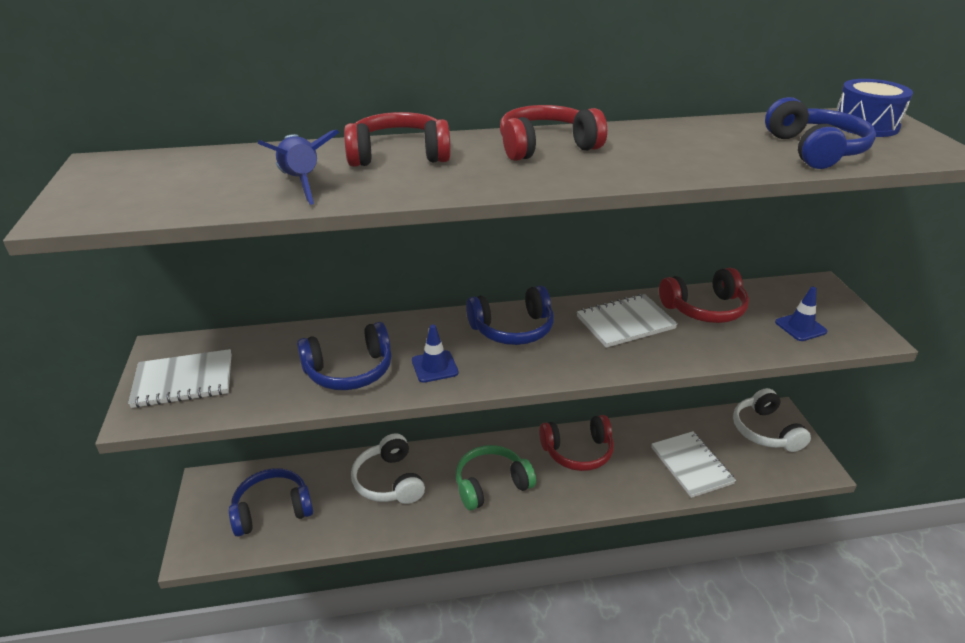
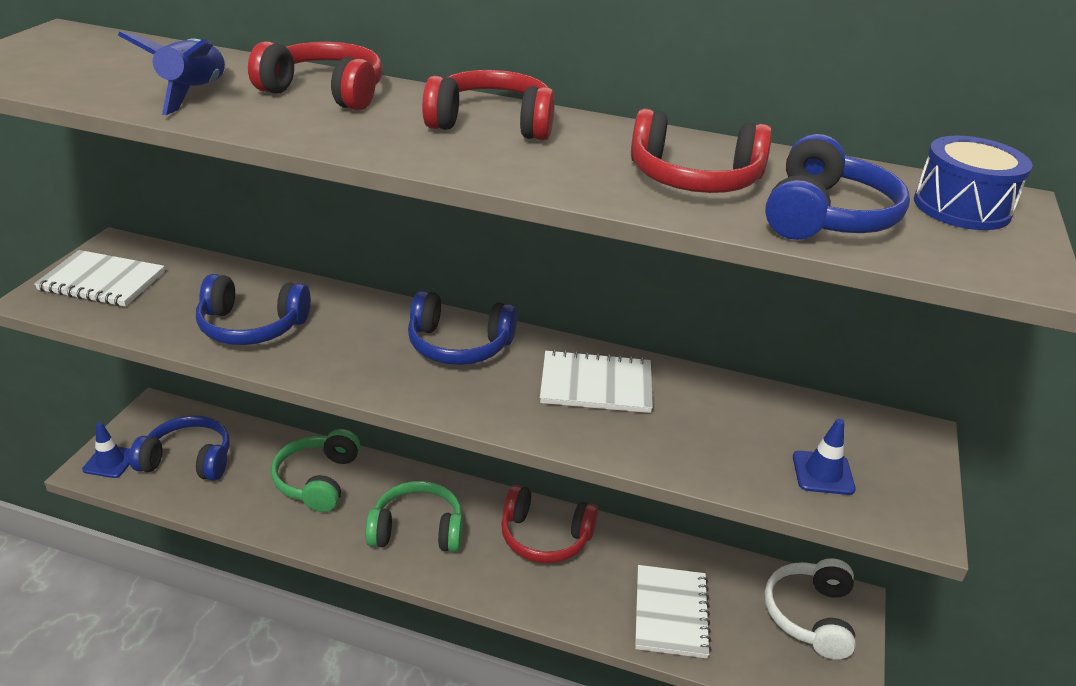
camera: 25 degrees right, 0 degrees up
white headphones [351,433,425,504] -> green headphones [271,429,360,512]
blue traffic cone [412,325,459,383] -> blue traffic cone moved to [82,422,130,478]
red headphones [659,268,749,323] -> red headphones moved to [631,108,772,193]

